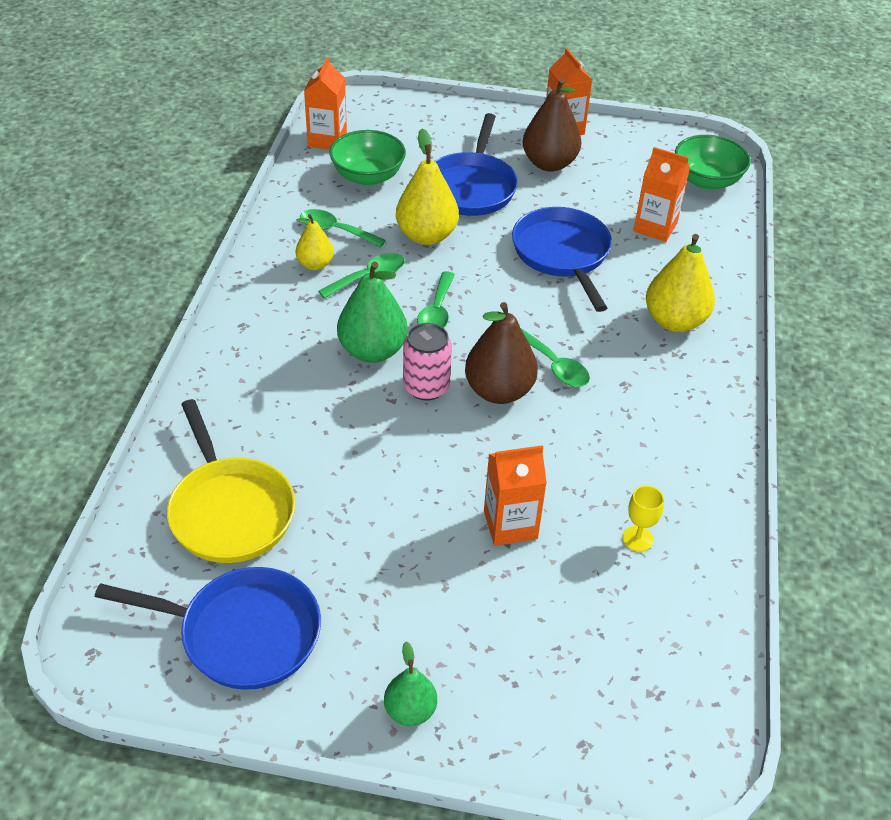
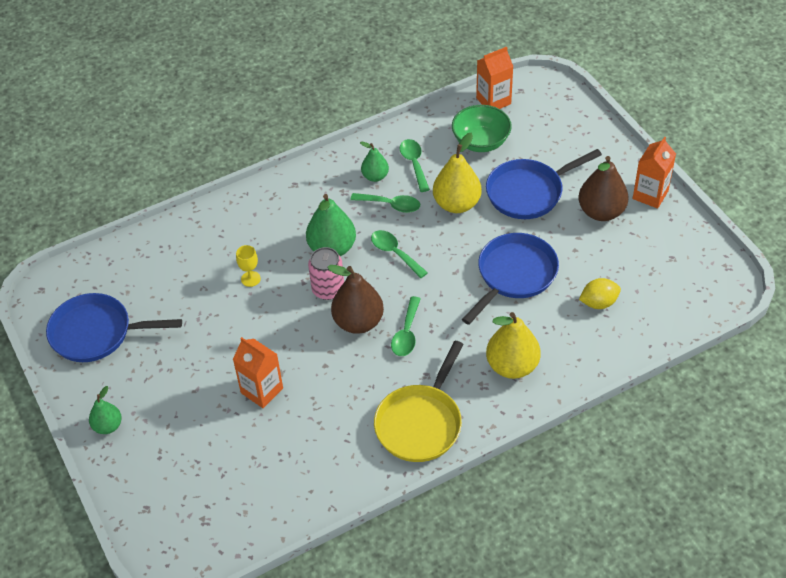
camera: 55 degrees right, 5 degrees up
blue pan [95,567,321,690] -> blue pan turned 120 degrees clockwise [46,293,182,362]
yellow pan [167,399,295,563] -> yellow pan moved to [374,341,464,462]
yellow pear [296,214,334,270] -> green pear [360,141,389,182]
green spoon [417,271,455,328] -> green spoon turned 75 degrees clockwise [371,230,428,278]
yellow goblet [622,486,664,552] -> yellow goblet moved to [236,245,261,287]
orange carton [633,147,690,242] -> yellow lemon [579,278,621,309]
green bowl [675,135,751,190] -> none

